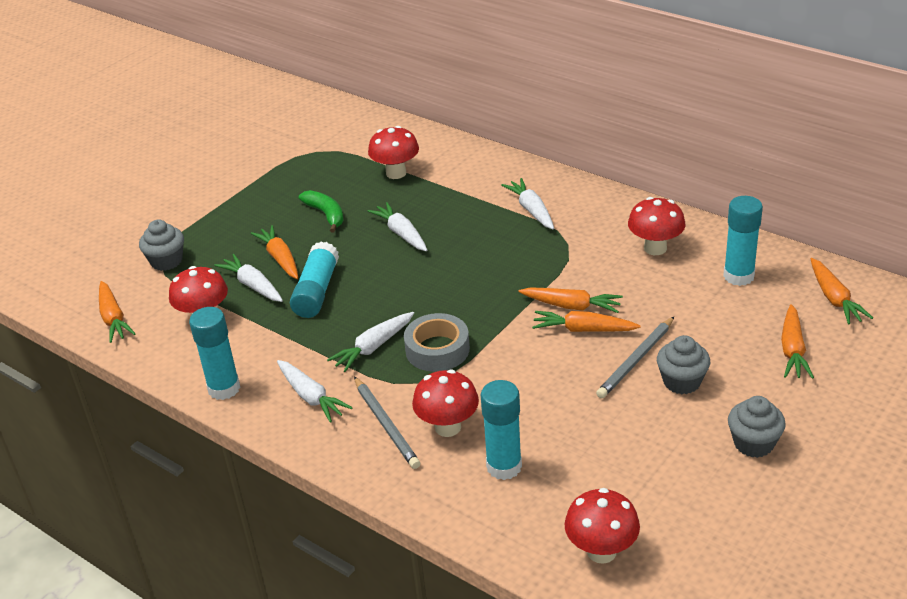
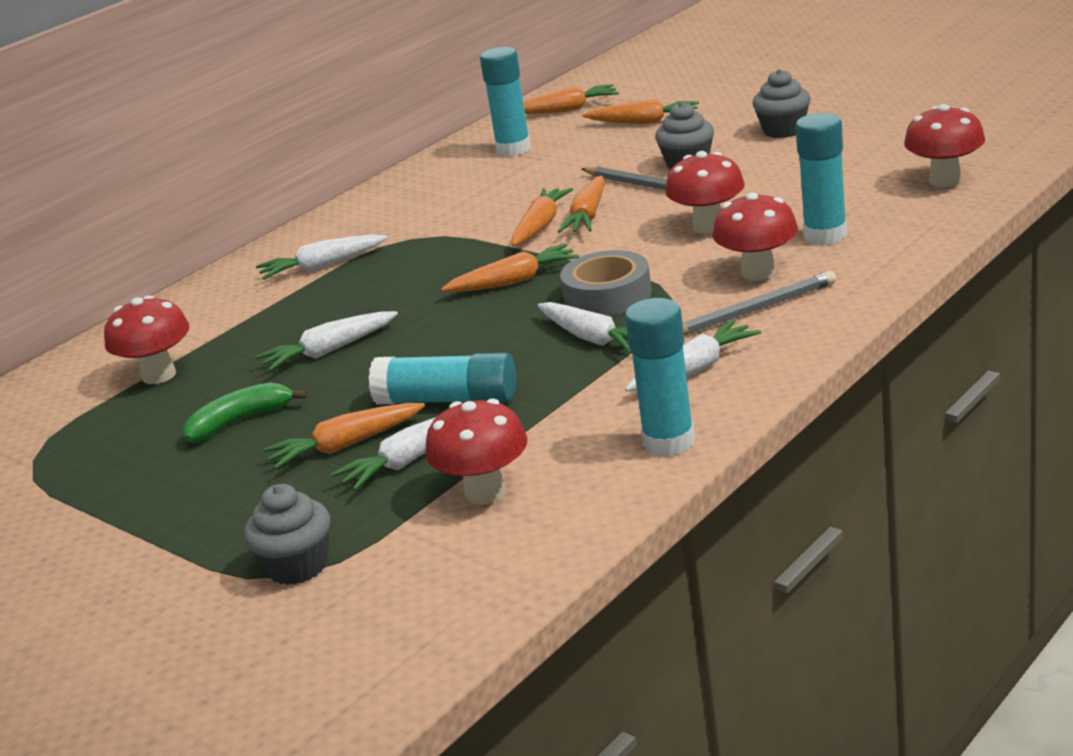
camera: 85 degrees left, 10 degrees down
orange carrot [99,281,136,343] -> orange carrot moved to [441,244,579,292]
red mushroom [628,197,686,255] -> red mushroom moved to [665,151,745,234]

